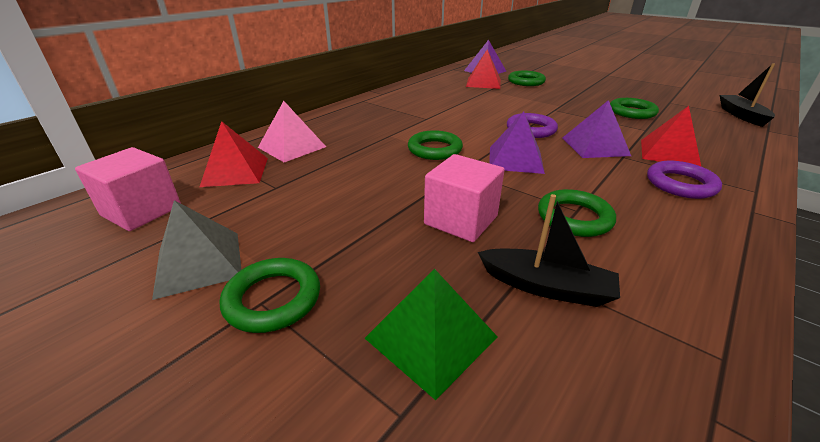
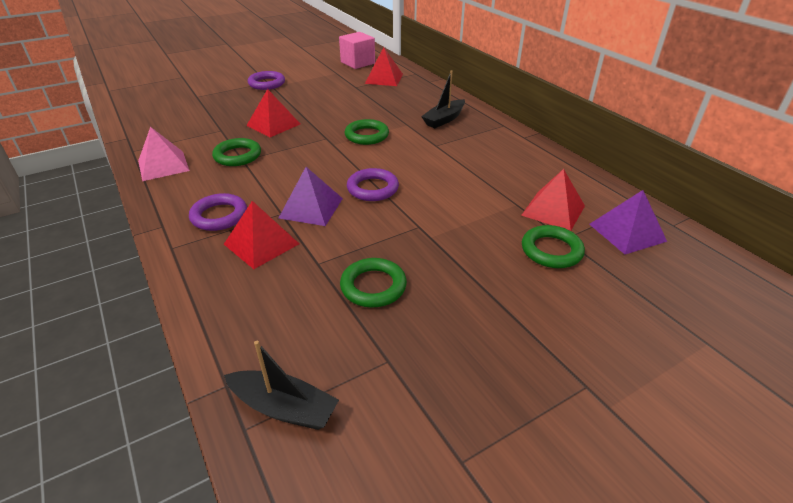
camera: 110 degrees right, 5 degrees up
grey pyramid [152,200,242,300] -> none
green ring [220,258,320,333] -> purple ring [248,71,285,90]
pink pyramid [258,101,326,162] -> pink pyramid moved to [138,127,190,181]
green pyramid [365,269,498,400] -> none
pink cube [424,154,505,242] -> red pyramid [246,89,300,137]
black boat [478,194,620,307] -> black boat moved to [421,70,465,128]
purple pyramid [489,111,545,174] -> none

